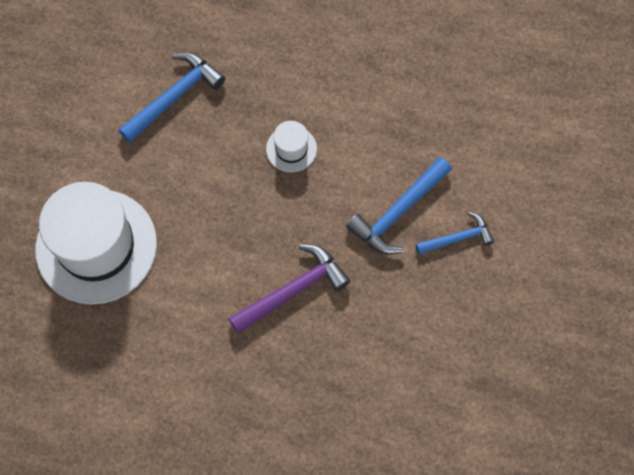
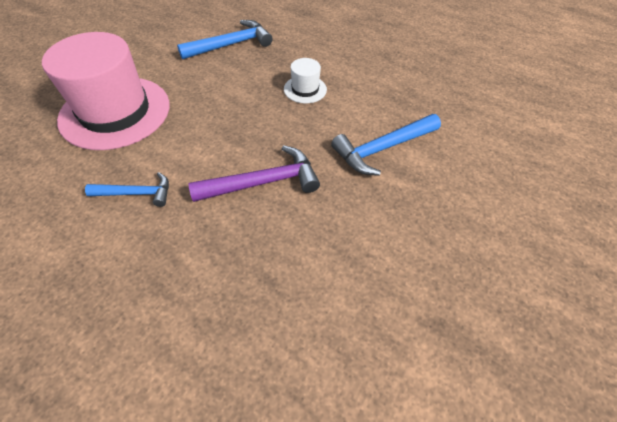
camera: 15 degrees right, 15 degrees down
white hat [35,182,157,304] -> pink hat [42,32,170,150]
blue hammer [416,212,494,254] -> blue hammer moved to [85,172,169,207]

